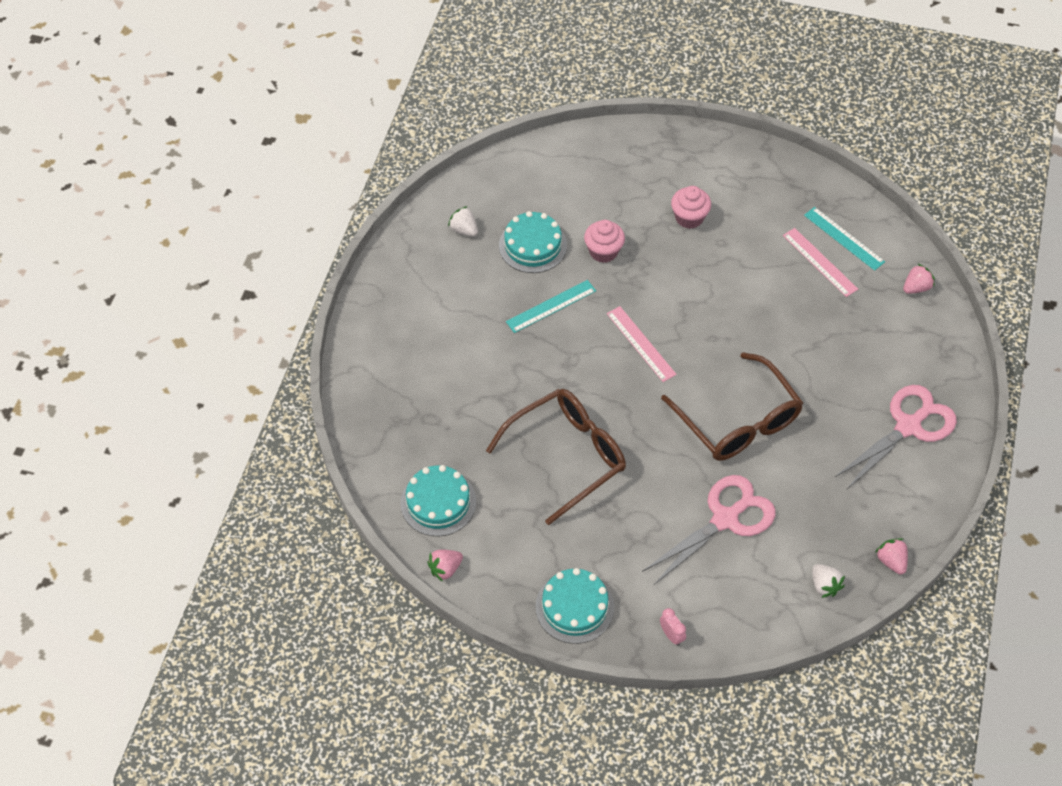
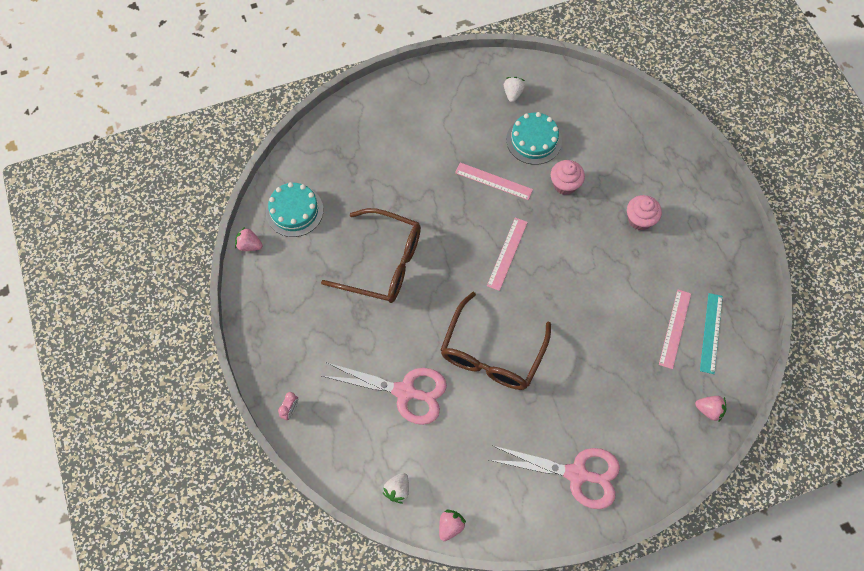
camera: 55 degrees right, 10 degrees up
turquoise ruler [506,280,596,333] -> pink ruler [455,163,533,200]
turquoise cake [535,568,614,644] -> none

